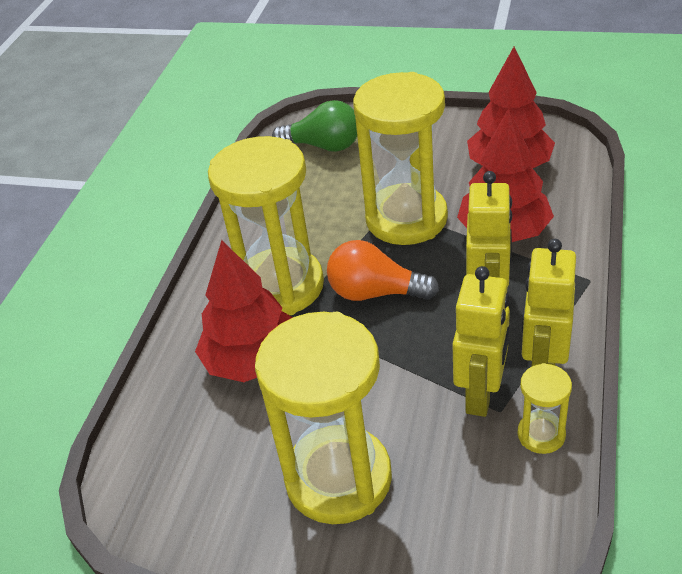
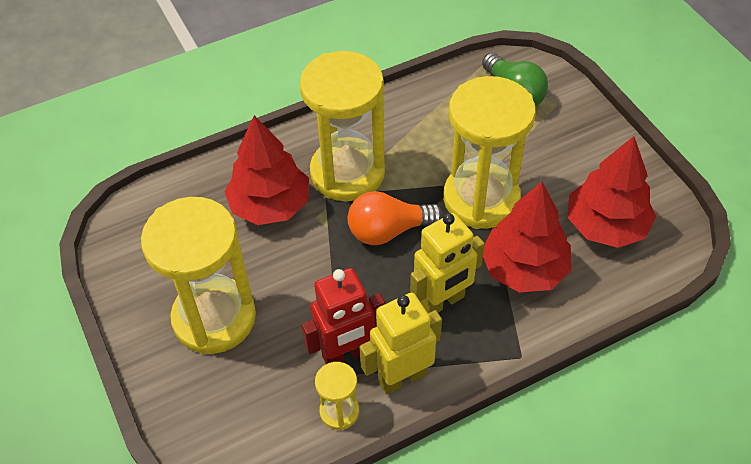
camera: 45 degrees right, 10 degrees up
orange light bulb [327,240,439,301] -> orange light bulb turned 75 degrees counterclockwise [348,191,443,245]
yellow robot [452,266,510,417] -> red robot [302,268,385,364]

